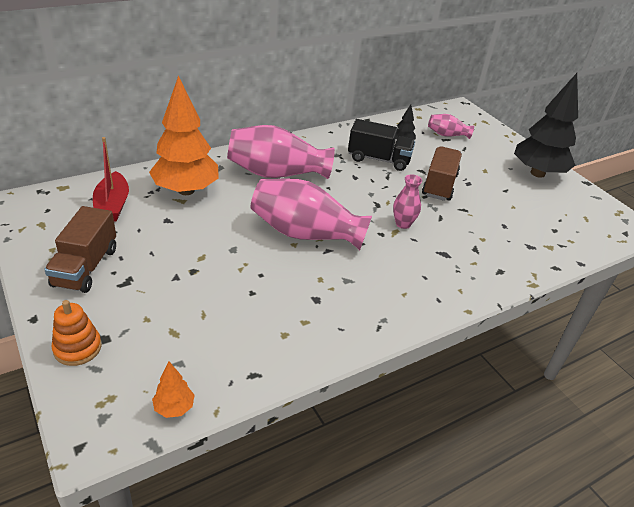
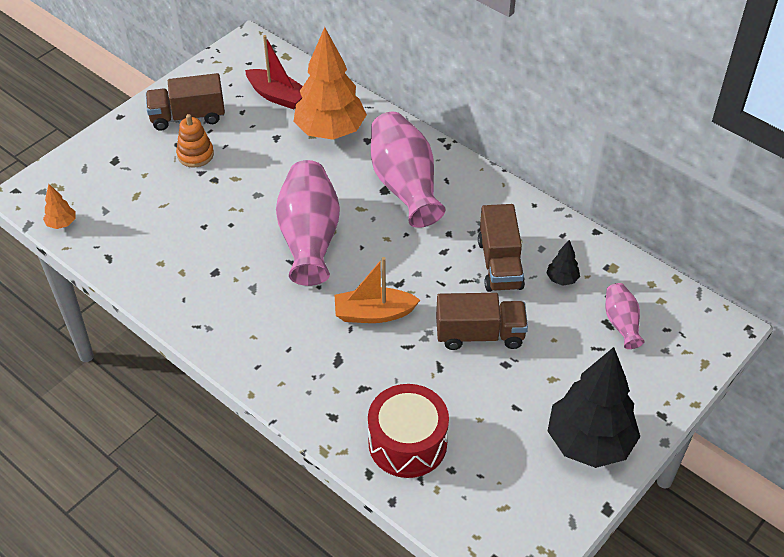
camera: 75 degrees right, 10 degrees up
orange stacking toy [52,300,102,366] -> orange stacking toy moved to [176,114,214,168]
red boat [93,137,129,221] -> red boat turned 120 degrees counterclockwise [245,35,303,109]
black truck [348,119,415,171] -> brown truck [478,204,525,292]
pink vase [393,175,422,229] -> orange boat [335,257,420,323]
none -> red drum [368,384,449,478]

